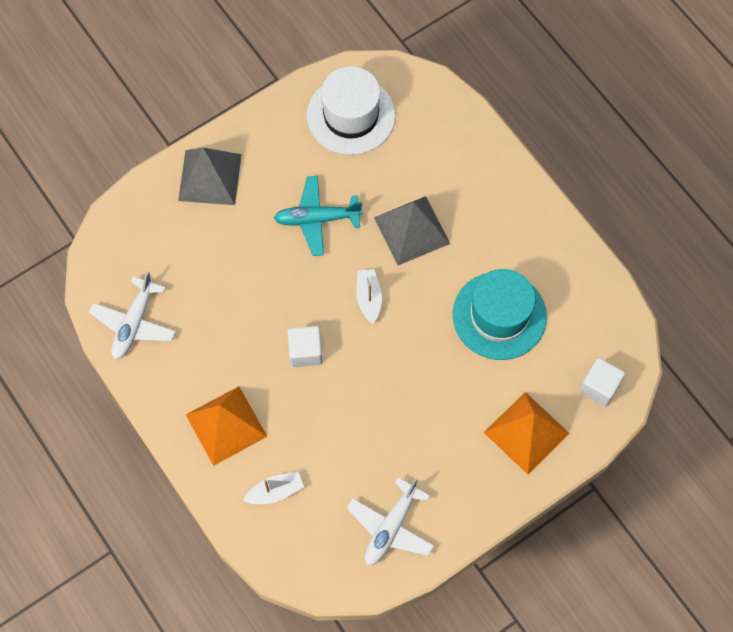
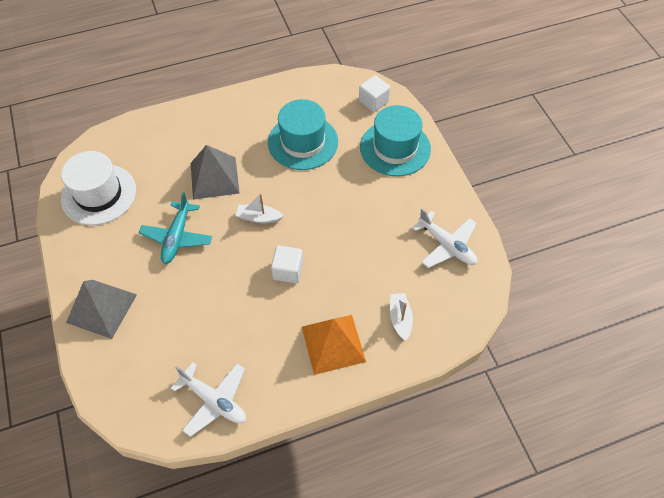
camera: 75 degrees left, 10 degrees down
orange pyramid [484,392,570,475] -> turquoise hat [360,105,431,176]

